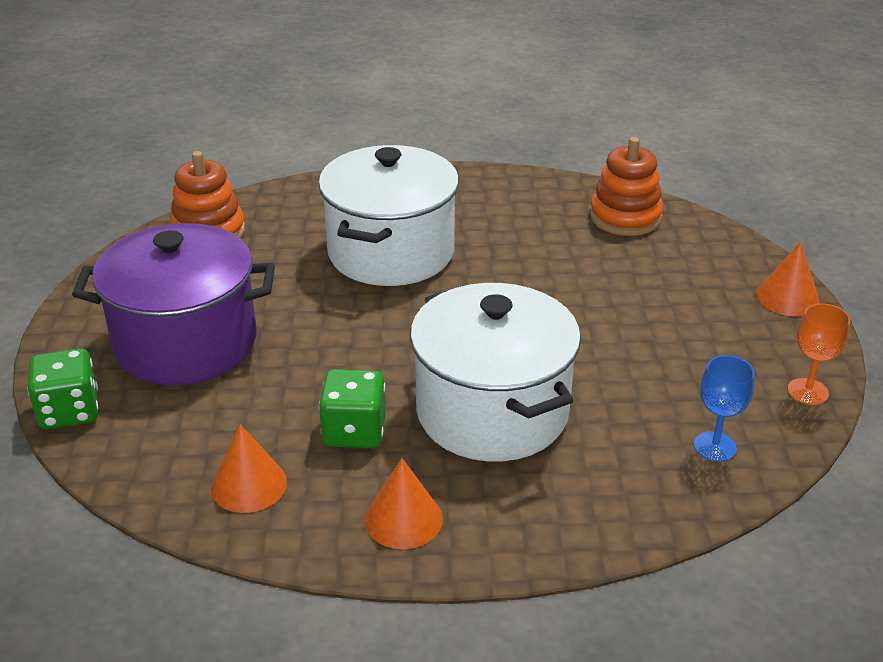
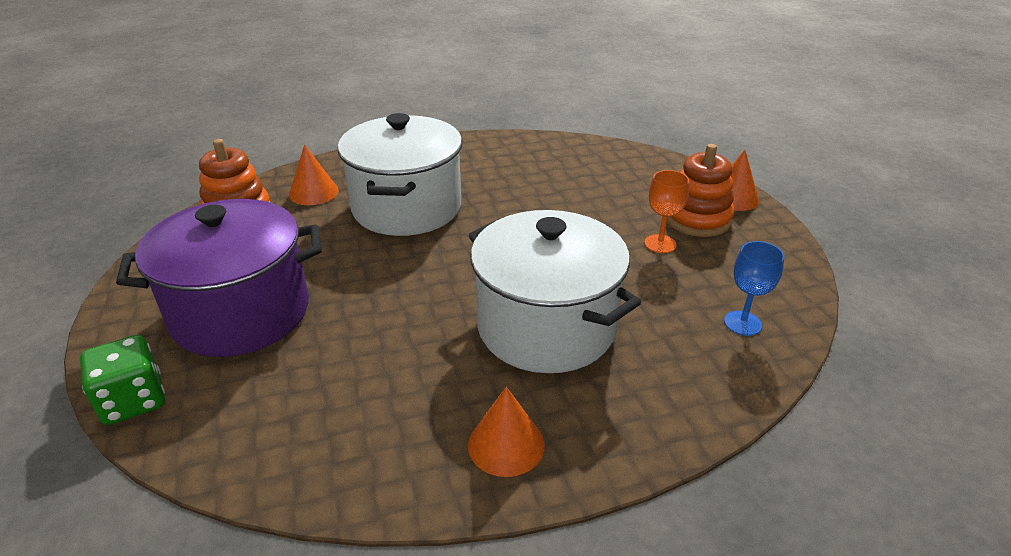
camera: 15 degrees left, 0 degrees up
orange cone [211,424,287,513] -> orange cone moved to [289,145,339,205]
green dice [319,369,386,448] -> none
orange stacking toy [590,137,663,236] -> orange stacking toy moved to [667,144,734,237]
orange goblet [788,303,850,405] -> orange goblet moved to [644,170,689,253]

